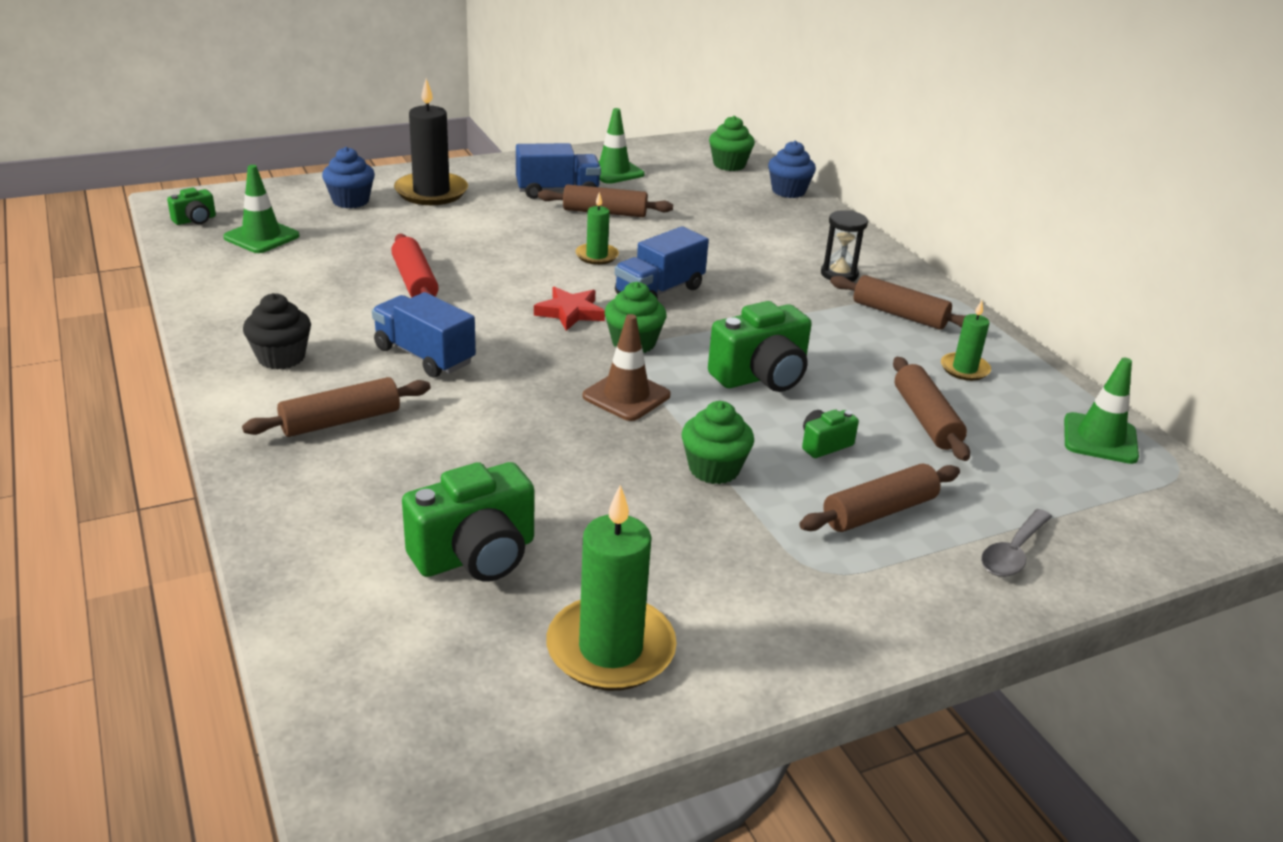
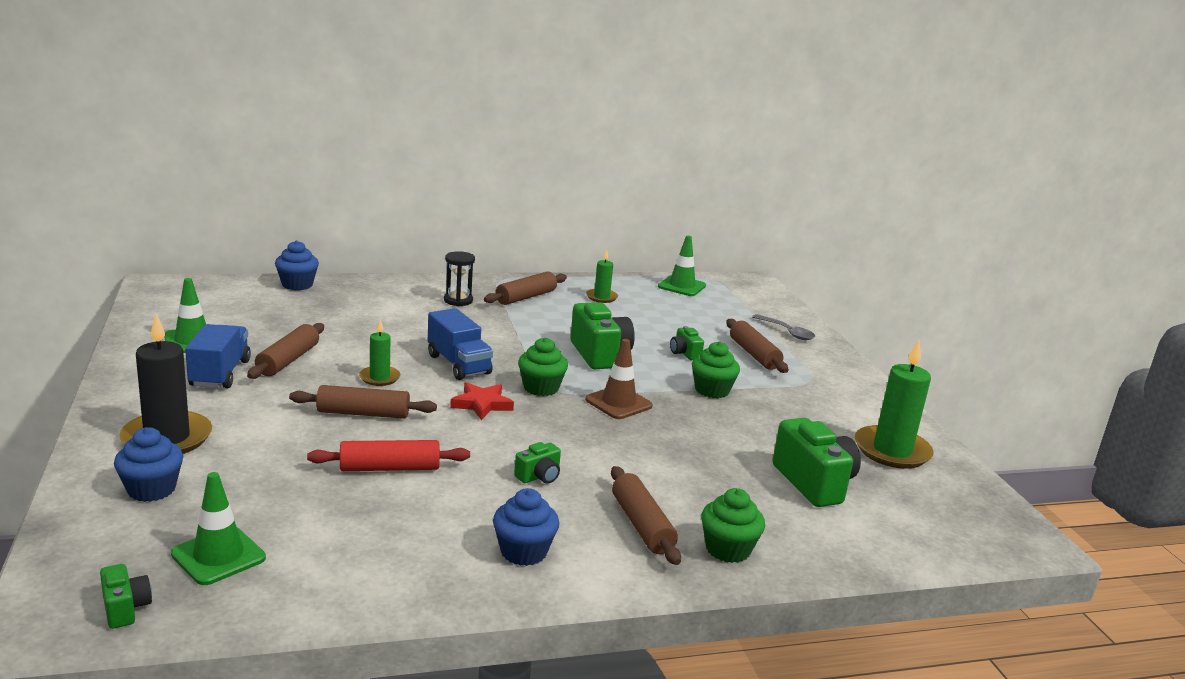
camera: 80 degrees left, 10 degrees down
black cupcake [243,293,311,369] -> blue cupcake [493,488,559,566]
blue truck [372,292,476,378] -> green camera [514,442,561,484]
green cupcake [709,116,755,171] -> green cupcake moved to [701,488,765,563]
brown rolling pin [893,357,970,461] -> brown rolling pin moved to [289,385,437,419]

